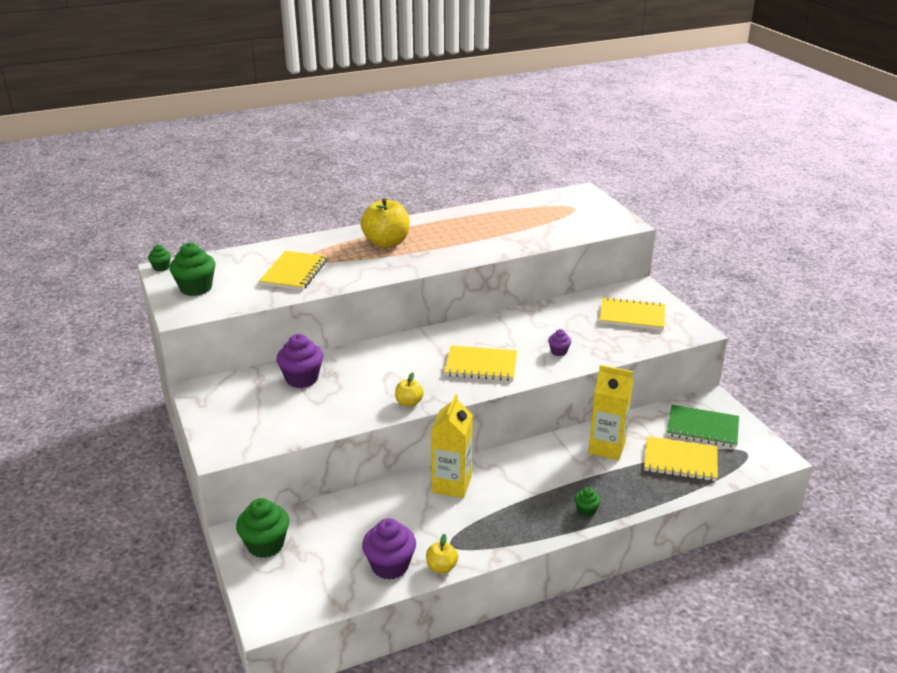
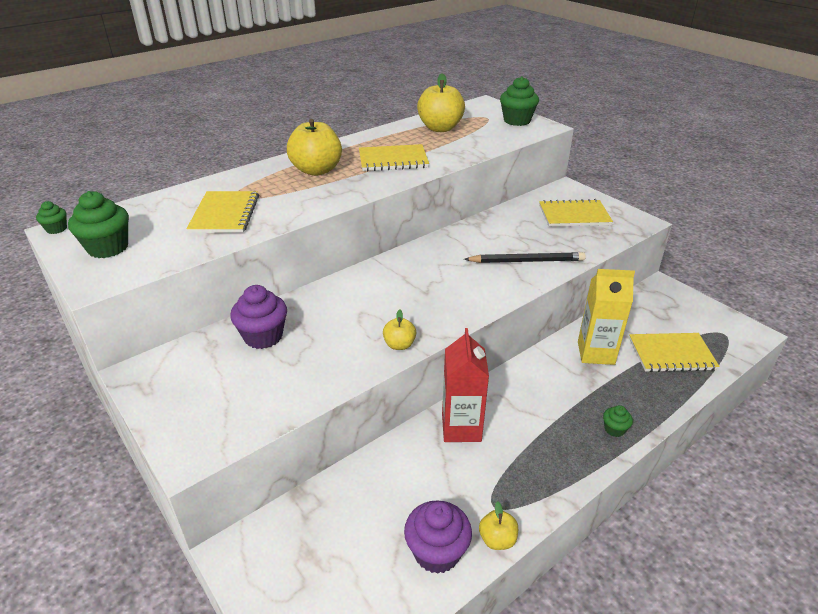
camera: 15 degrees left, 5 degrees up
green cupcake [236,498,289,558] -> green cupcake moved to [500,76,539,126]
yellow carton [431,394,473,498] -> red carton [442,328,489,442]
yellow notebook [445,346,517,381] -> yellow notebook moved to [359,144,429,171]
purple cupcake [548,329,571,356] -> black pencil [464,252,586,263]
green notebook [667,405,739,448] -> none
none -> yellow apple [417,73,465,132]

